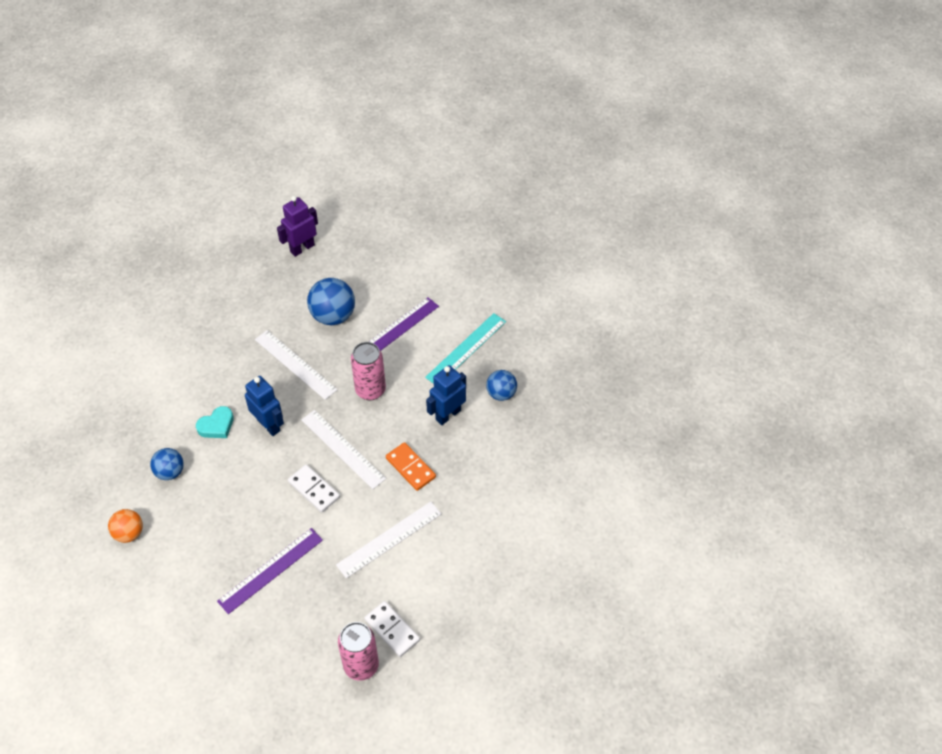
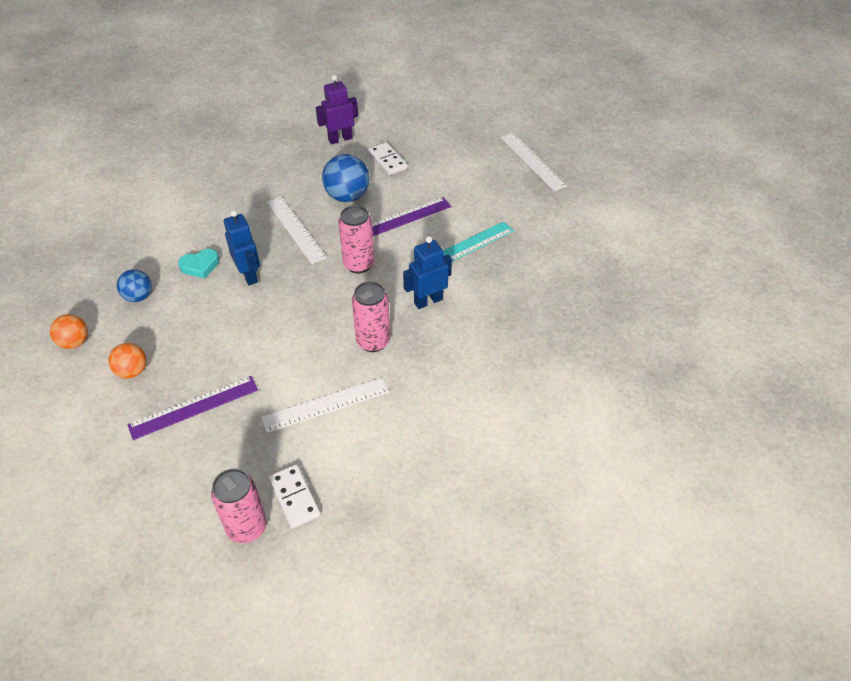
camera: 15 degrees right, 5 degrees down
white domino [288,465,340,513] -> white domino moved to [368,142,408,175]
white ruler [301,410,386,489] -> white ruler moved to [501,133,567,191]
orange domino [386,442,436,491] -> pink can [352,281,390,352]
blue ball [486,370,517,401] -> none
none -> orange ball [108,343,146,378]

